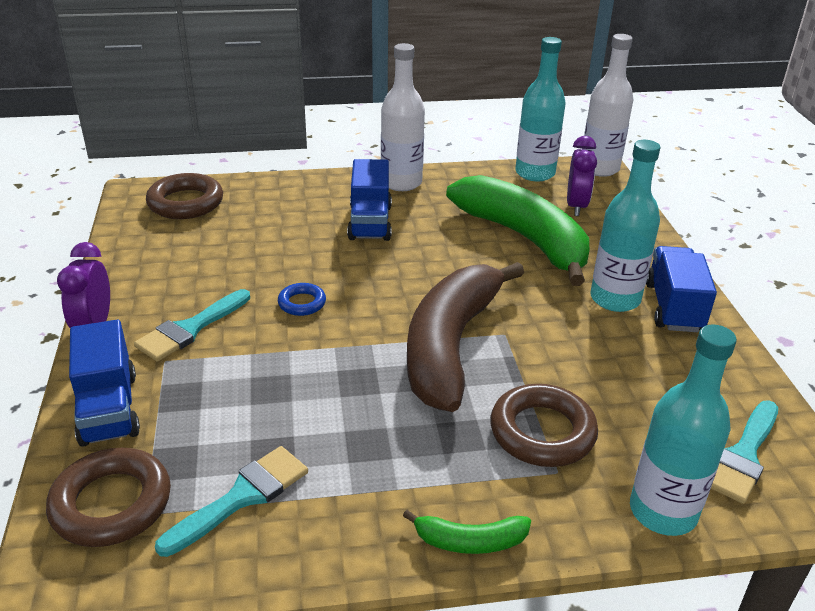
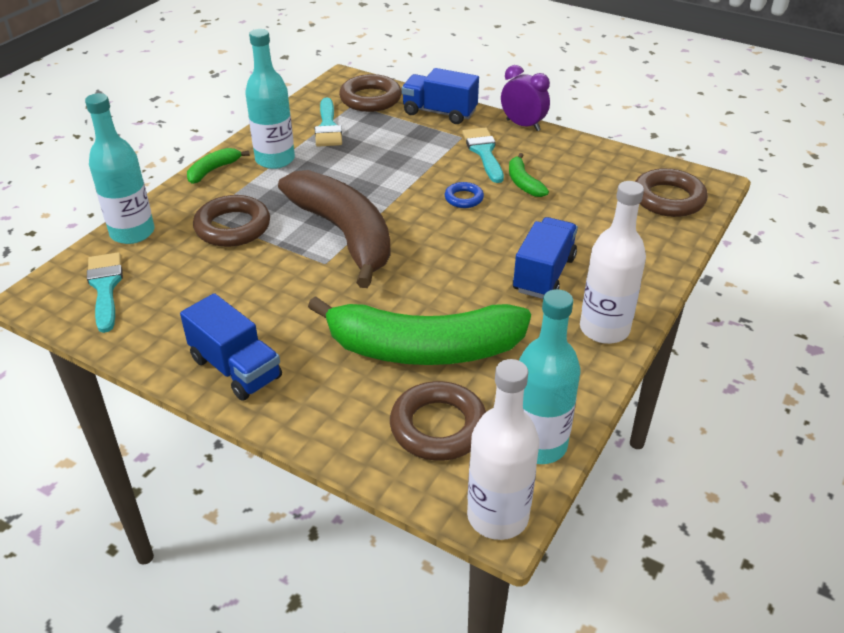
camera: 130 degrees right, 5 degrees up
blue truck [347,159,392,241] -> blue truck turned 75 degrees clockwise [513,217,578,299]
purple clock [567,136,597,216] -> brown ring [390,381,486,461]
turquoise bottle [590,140,660,312] -> turquoise bottle moved to [245,29,295,169]
none -> green banana [509,153,549,197]

